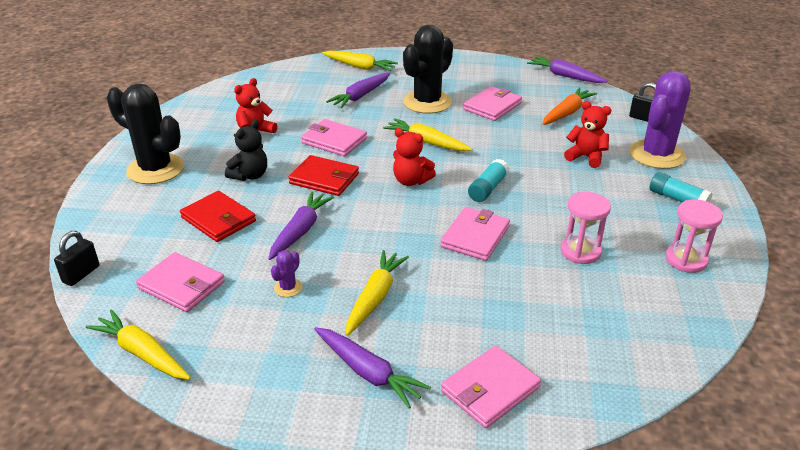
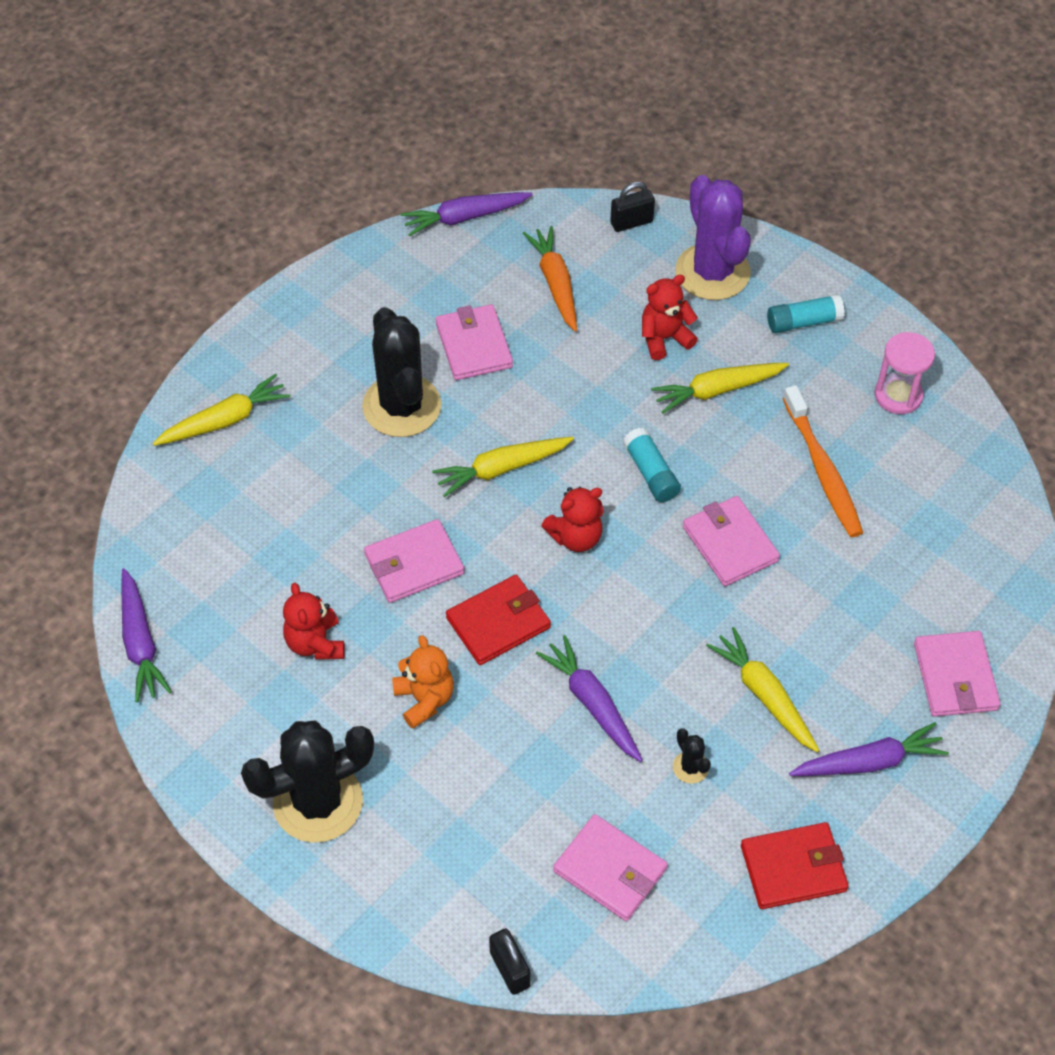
camera: 55 degrees left, 20 degrees up
yellow carrot [86,309,191,380] -> yellow carrot moved to [651,363,789,414]
pink wallet [136,252,225,312] -> pink wallet turned 60 degrees clockwise [553,814,668,921]
red wallet [180,191,256,242] -> red wallet moved to [741,822,849,909]
black teddy bear [225,120,267,181] -> orange teddy bear [392,635,454,729]
purple cactus [271,250,302,297] -> black cactus [673,728,711,784]
purple carrot [326,73,390,108] -> purple carrot moved to [121,568,172,702]
pink hourglass [561,192,611,264] -> orange toothbrush [783,385,863,537]

